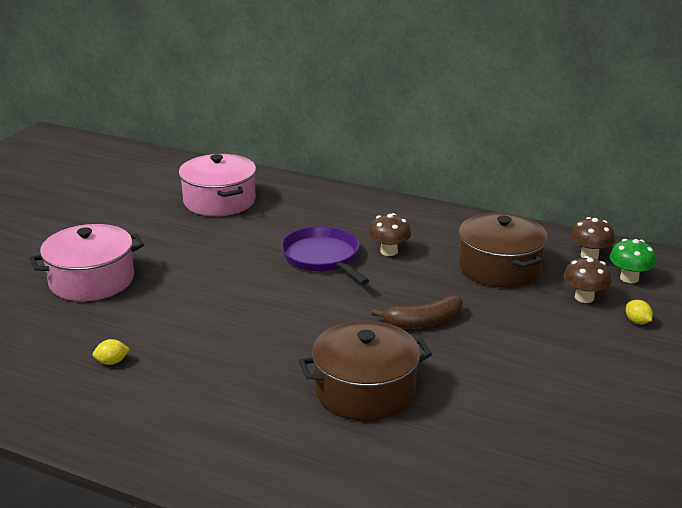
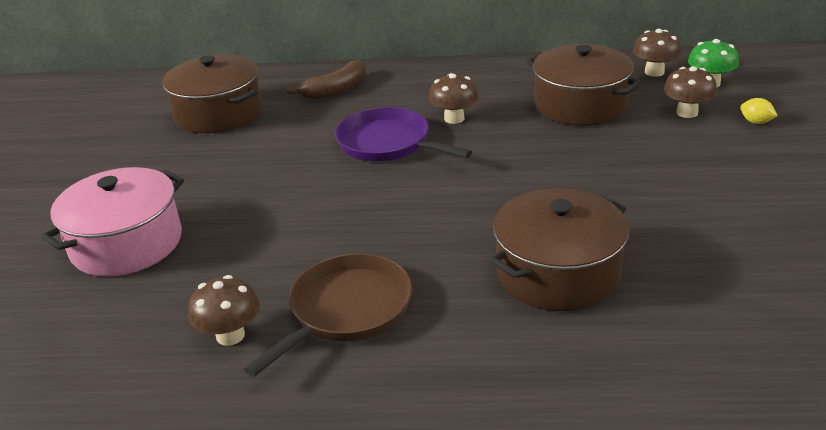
camera: 20 degrees left, 5 degrees up
yellow lemon [93,339,130,365] -> brown mushroom [189,275,260,346]
pink pot [179,154,256,216] -> brown pot [162,54,262,133]
brown banana [371,295,463,328] -> brown banana moved to [287,60,366,100]
none -> brown pan [244,253,412,377]

